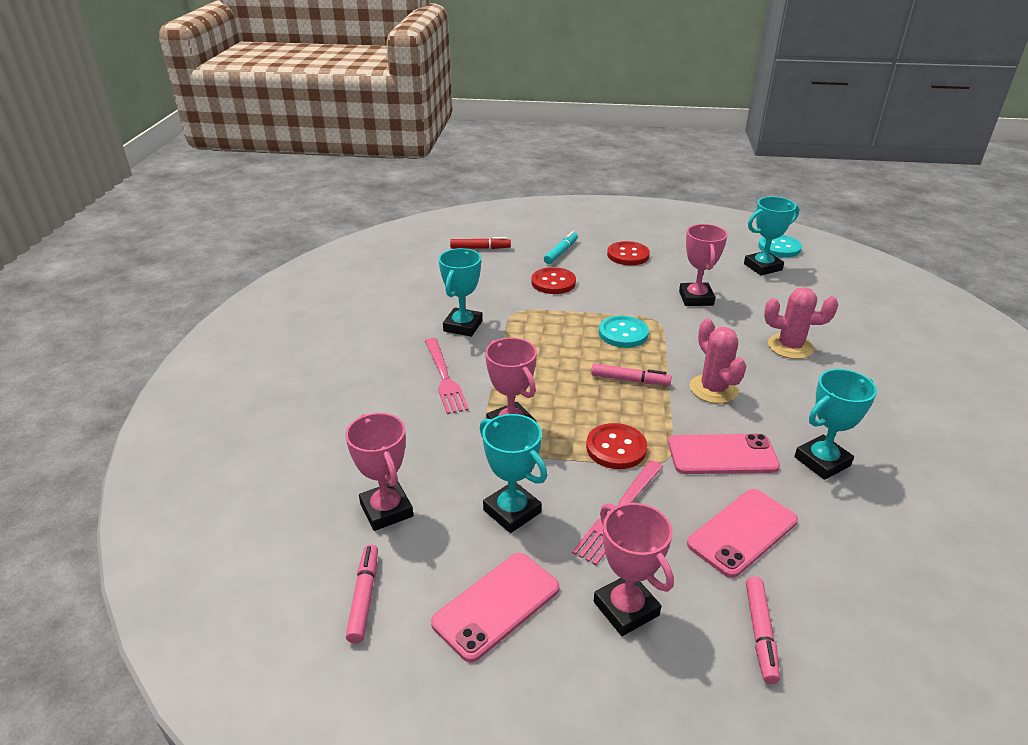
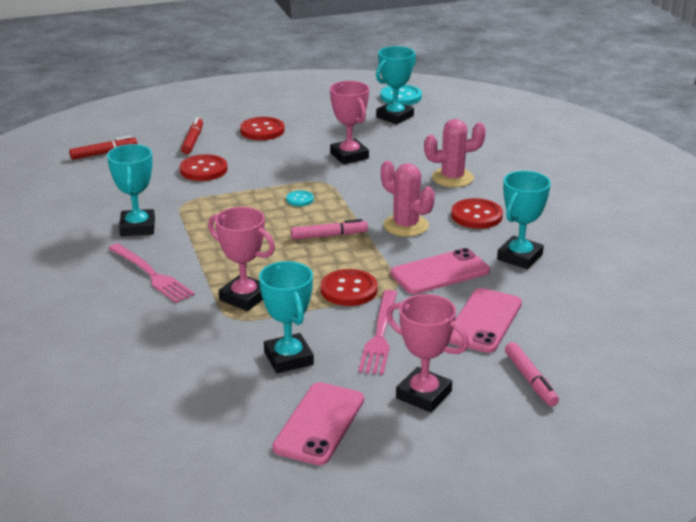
camera: 25 degrees left, 5 degrees down
pink trophy [345,413,414,531] -> none
pink marker [346,544,378,643] -> none
turquoise trophy [480,414,547,533] -> turquoise trophy turned 45 degrees clockwise [259,261,314,373]
turquoise marker [544,231,578,264] -> red marker [181,117,203,154]
turquoise button [599,315,649,348] -> turquoise button [286,190,314,206], size x0.55
none -> red button [451,198,503,229]

